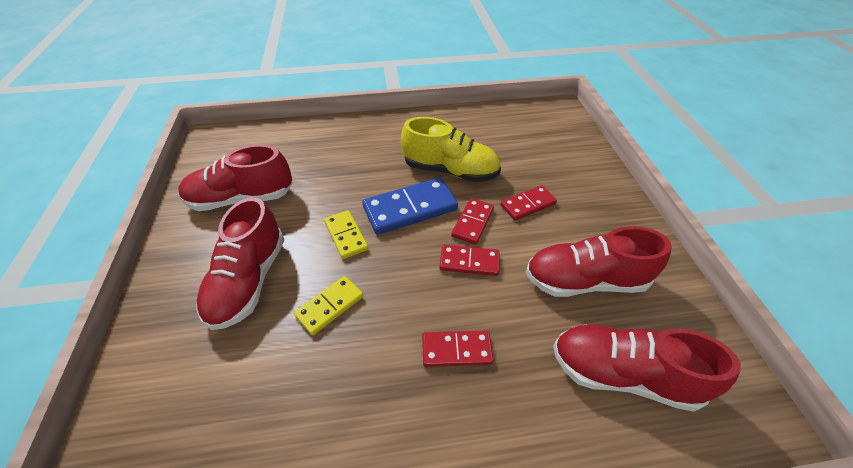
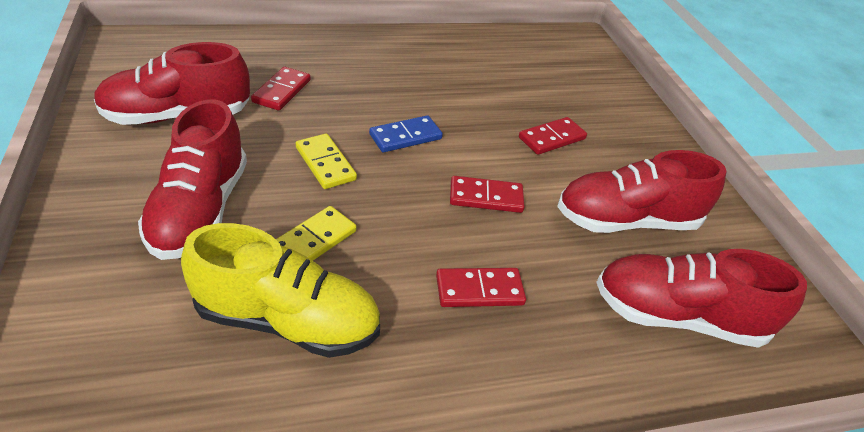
camera: 10 degrees left, 5 degrees down
blue domino [362,178,458,235] -> blue domino [369,115,443,152], size x0.60
yellow shoe [401,117,501,182] -> yellow shoe moved to [181,223,380,358]
red domino [451,198,494,245] -> red domino moved to [251,67,311,111]

